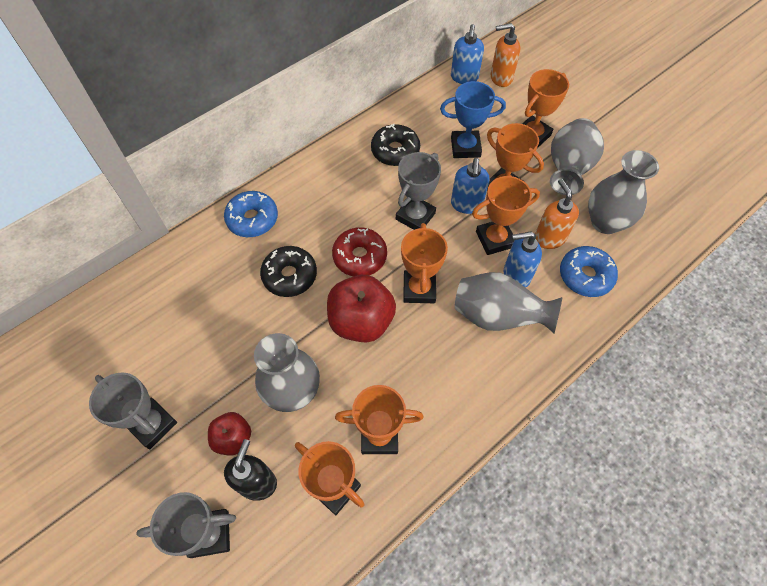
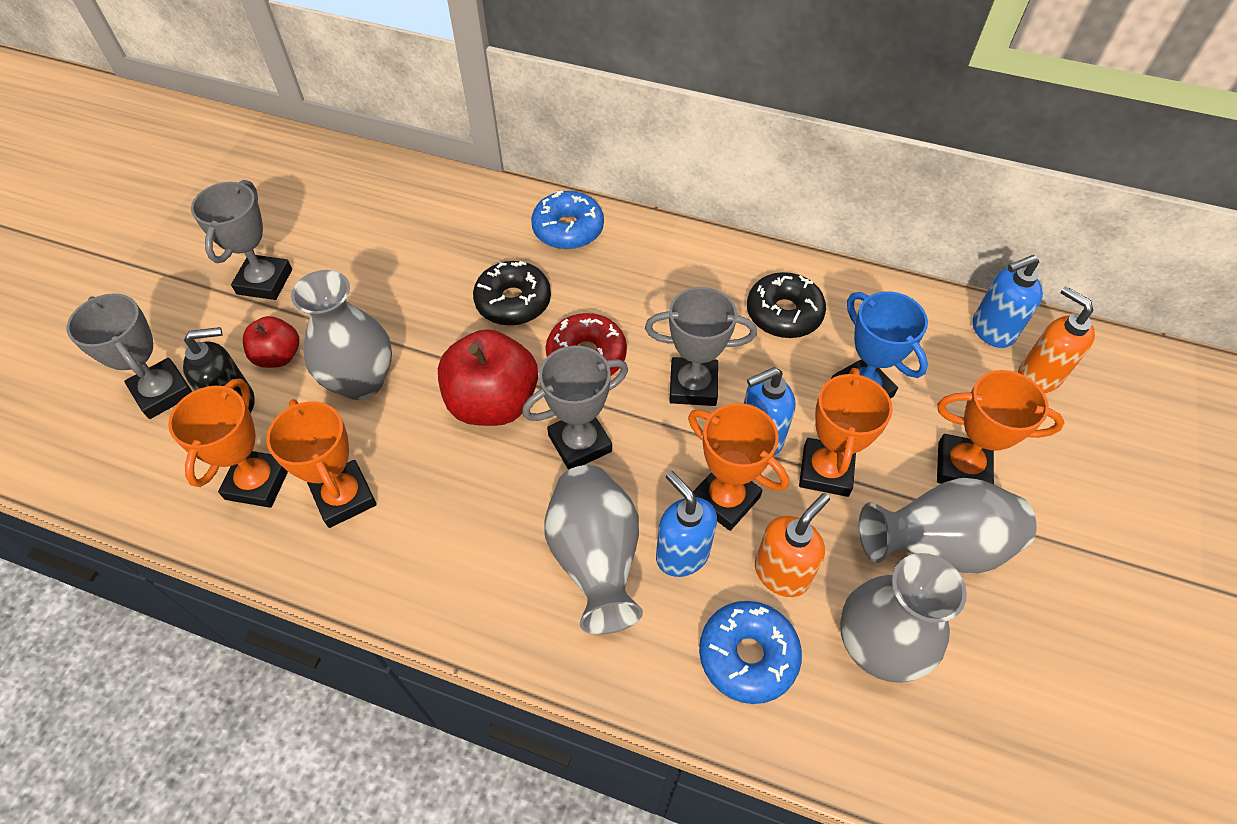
camera: 60 degrees right, 5 degrees down
orange trophy [401,223,448,303] -> grey trophy [522,346,628,470]

